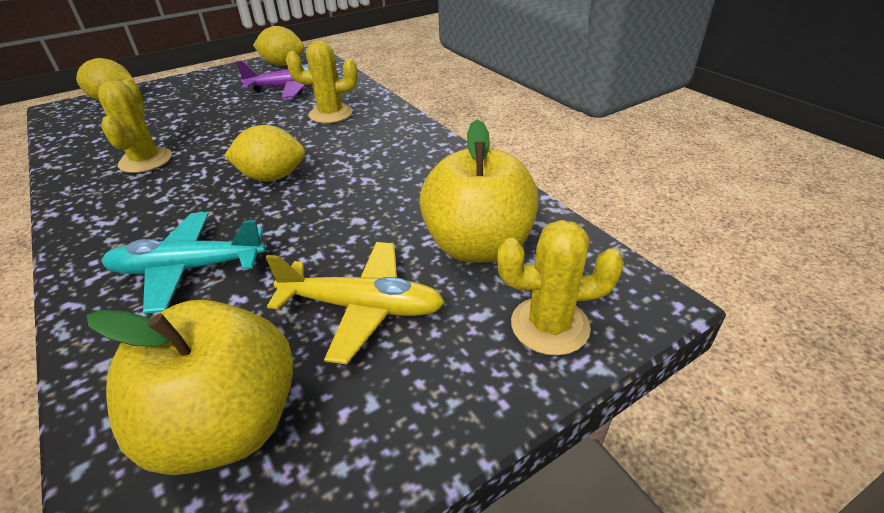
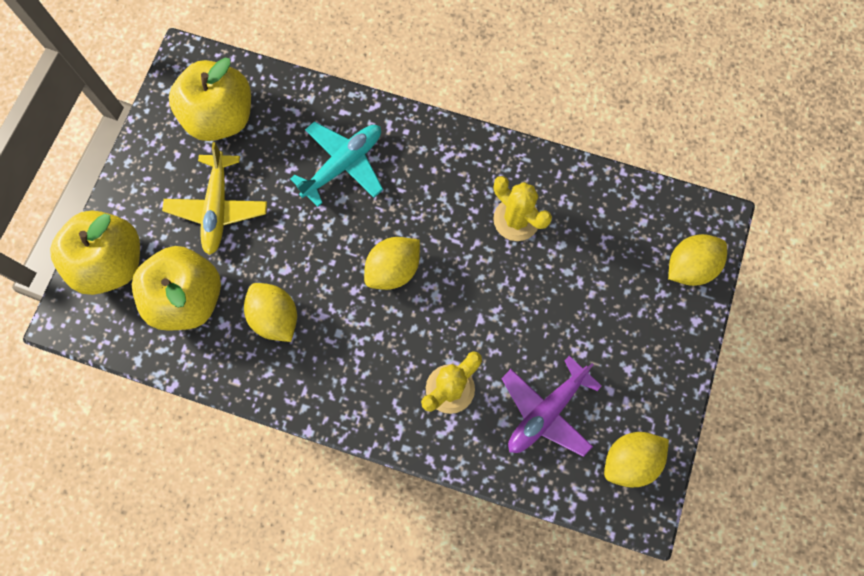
camera: 140 degrees right, 35 degrees up
yellow plane [265,242,445,364] -> yellow plane turned 60 degrees counterclockwise [162,142,267,255]
yellow cactus [497,220,624,356] -> yellow apple [50,211,140,295]
none -> yellow lemon [244,283,297,342]

